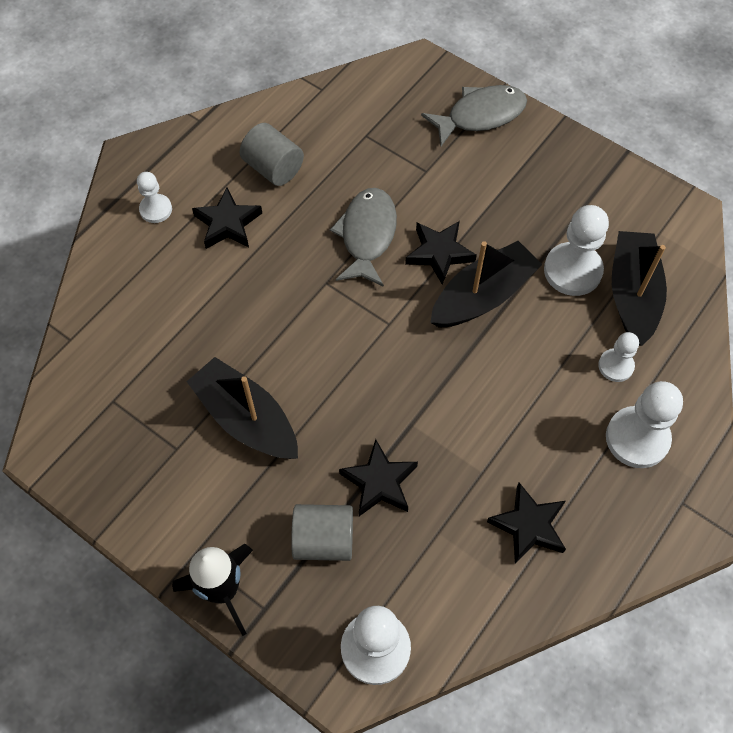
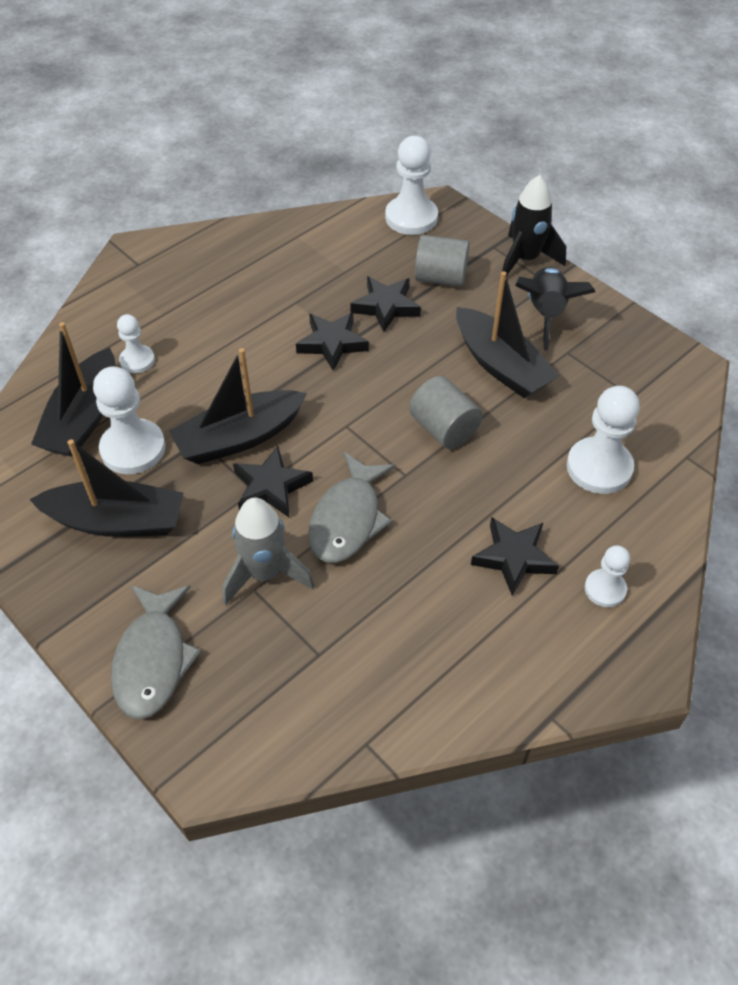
camera: 170 degrees left, 10 degrees down
grey cylinder [240,123,304,186] -> grey cylinder moved to [409,376,483,449]
grey fish [421,85,527,146] -> grey fish turned 75 degrees counterclockwise [111,585,201,719]
black star [487,483,566,564] -> black star moved to [296,312,369,371]
white pawn [606,381,683,468] -> white pawn moved to [567,386,640,494]
none -> black boat [29,439,184,537]
none -> grey rocket [222,497,315,606]
none -> black rocket [515,267,595,350]

